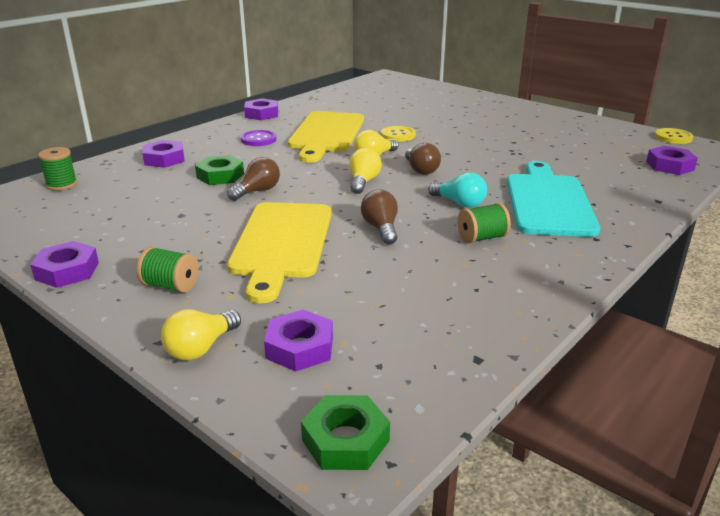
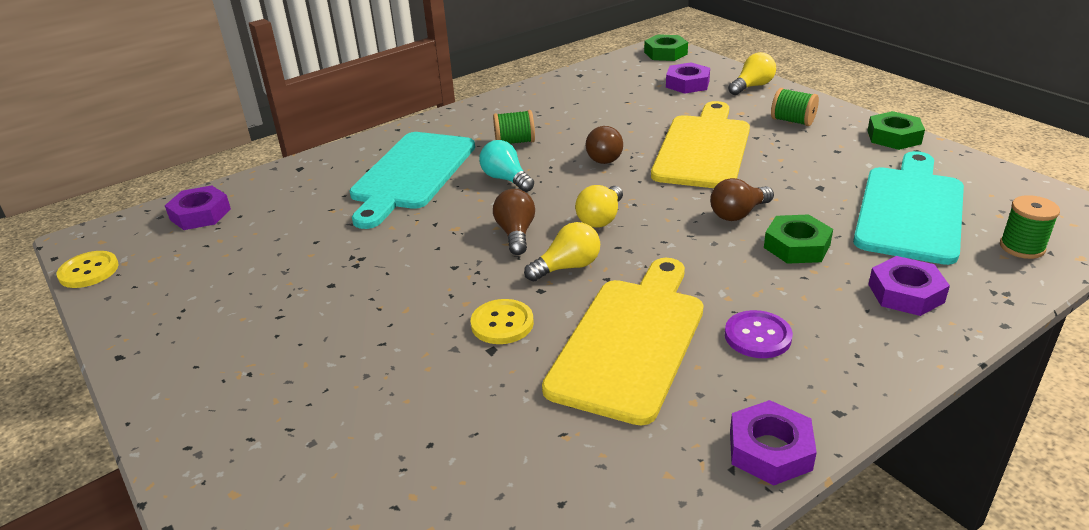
camera: 165 degrees left, 5 degrees up
purple nut [30,241,99,288] -> green nut [867,111,925,150]
none -> turquoise cutting board [853,151,964,265]

